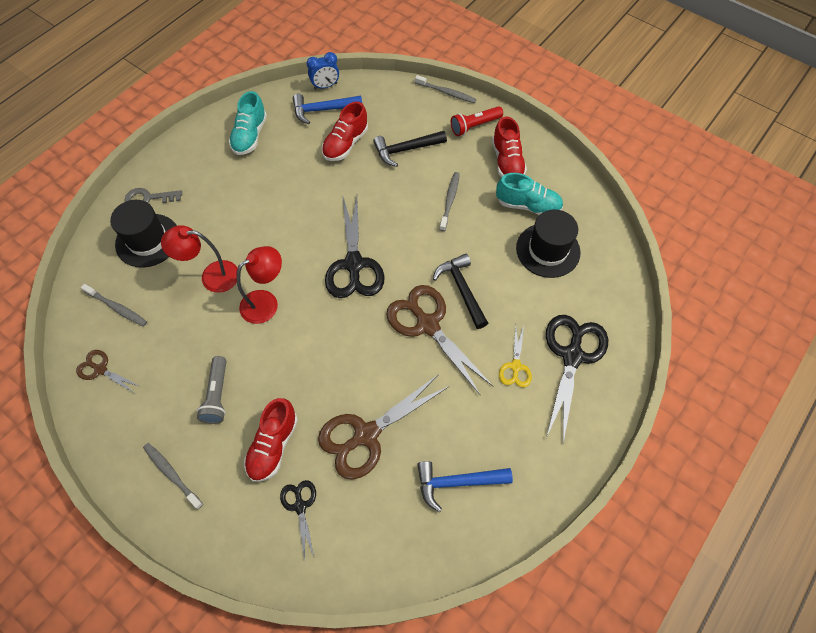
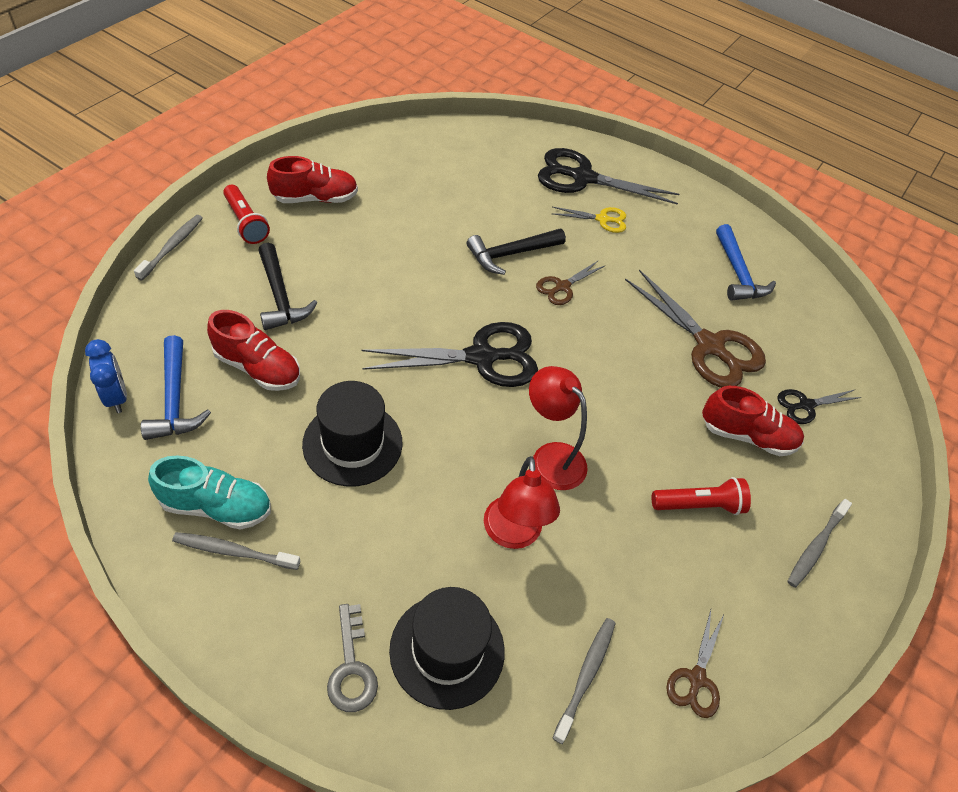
camera: 100 degrees left, 10 degrees down
grey flashlight [197,356,226,424] -> red flashlight [652,477,751,515]
brown scissors [386,285,493,396] -> brown scissors [536,260,606,305], size x0.52
grey toothbrush [439,172,460,231] -> grey toothbrush moved to [172,532,300,570]
turquoise shoe [496,173,563,215] -> none
black hat [516,209,581,278] -> black hat moved to [302,381,402,487]

